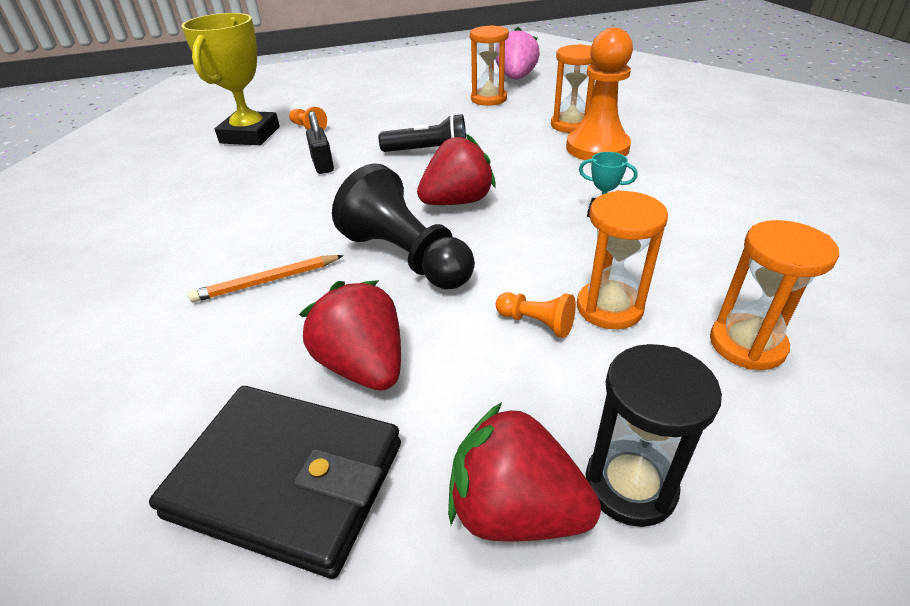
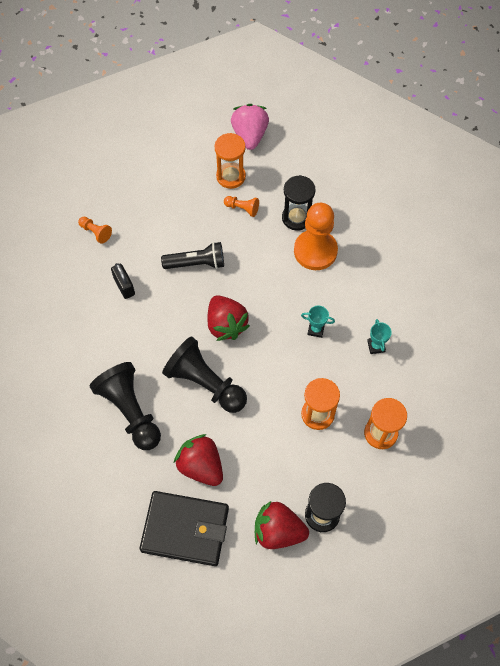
camera: 10 degrees left, 25 degrees up
yellow trophy [181,13,280,145] -> none
orange pencil [188,255,344,302] -> black pawn [89,362,161,450]
red strawberry [417,134,496,205] -> red strawberry turned 105 degrees clockwise [208,295,250,341]
orange pawn [496,292,576,338] -> orange pawn moved to [224,196,259,217]
orange hourglass [551,44,595,133] -> black hourglass [282,175,315,231]
none -> turquoise trophy [367,319,392,354]

